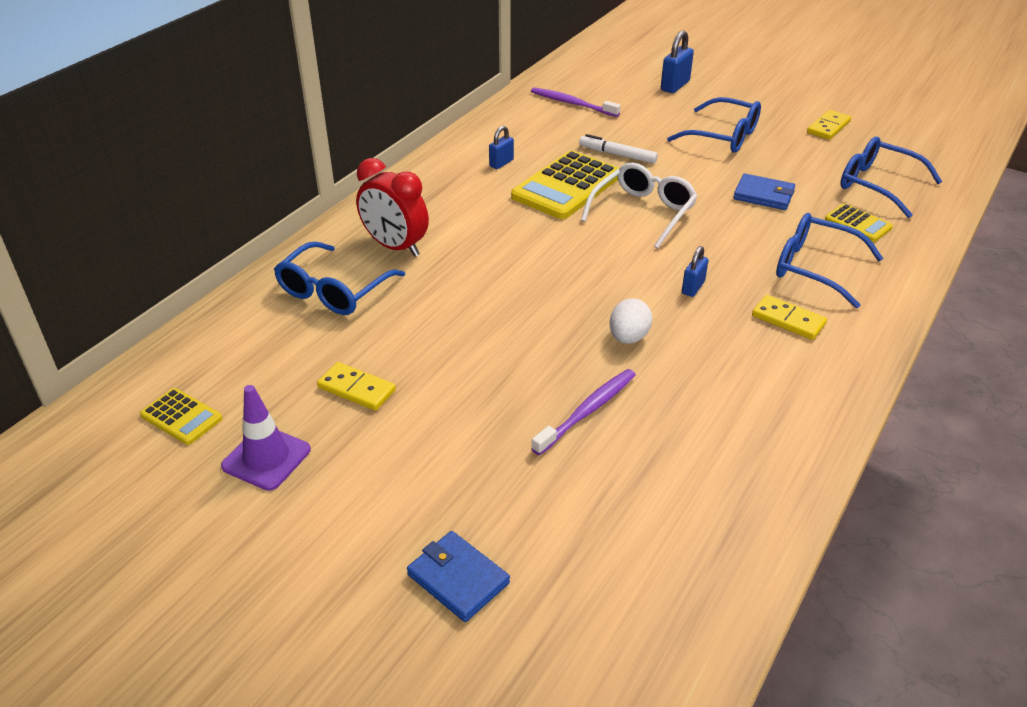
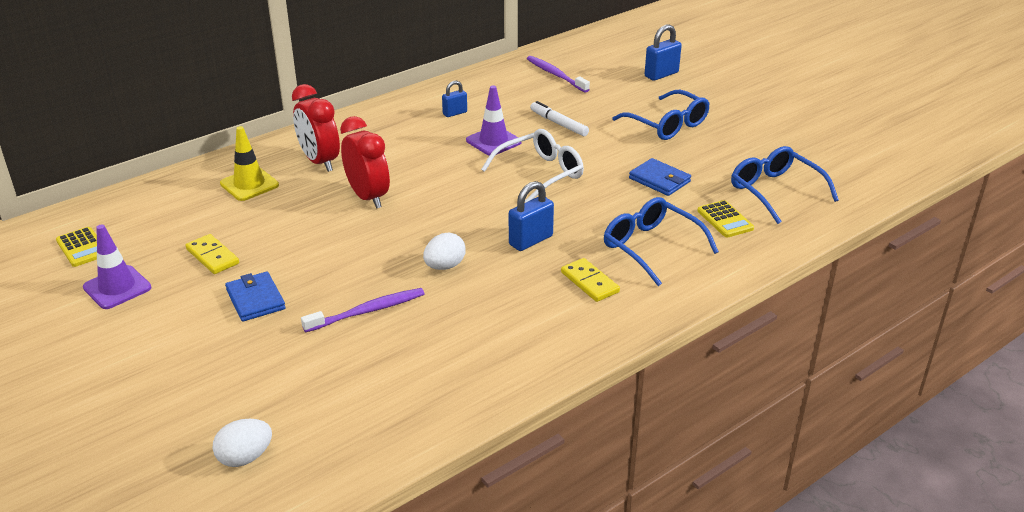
camera: 20 degrees right, 5 degrees down
blue glasses [274,241,405,315] -> yellow traffic cone [220,126,279,201]
blue wallet [407,531,510,622] -> blue wallet moved to [225,272,286,322]
yellow calculator [511,150,620,219] -> purple traffic cone [466,86,522,156]
blue padlock [682,246,708,297] -> blue padlock [509,181,554,251], size x1.58
yellow domino [807,110,851,140] -> none
none -> white egg [212,419,272,467]
none -> red clock [340,116,390,209]

